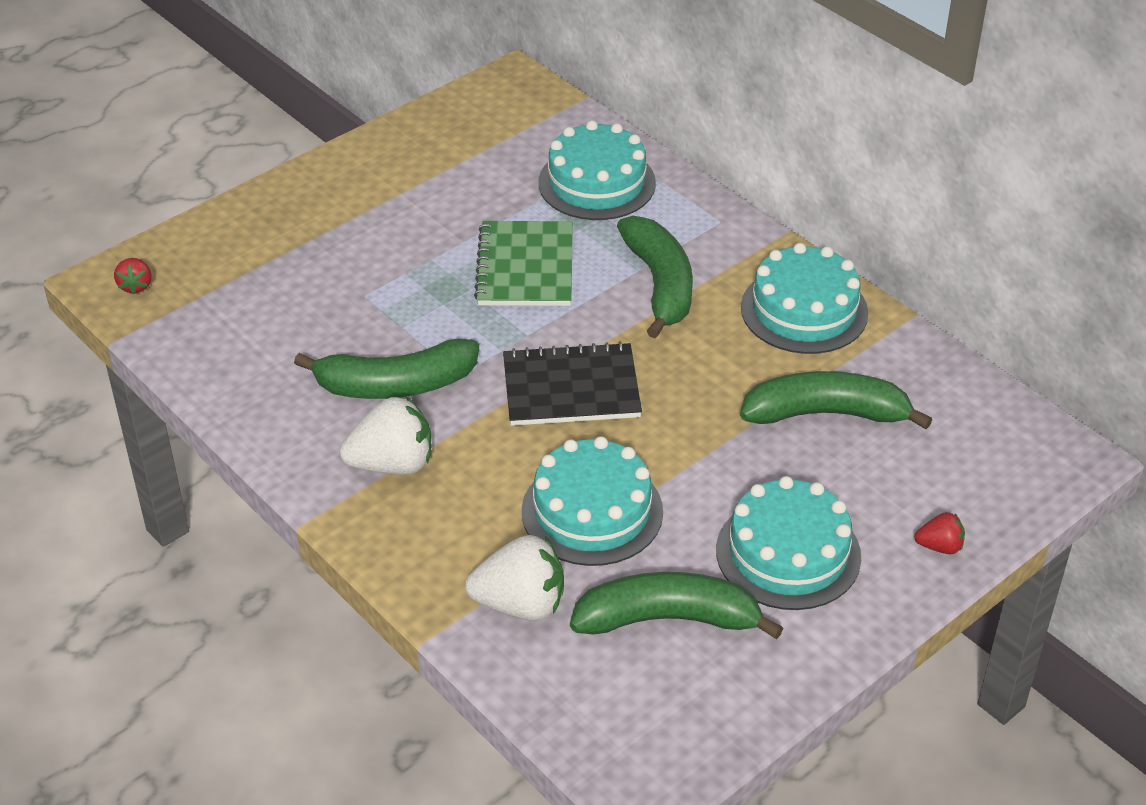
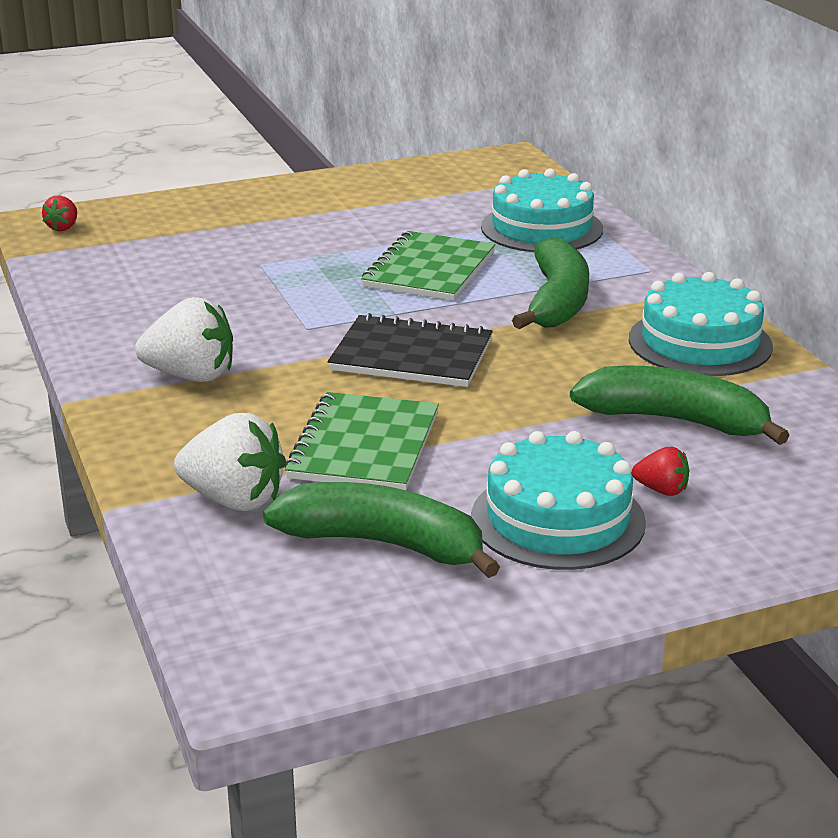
camera: 20 degrees right, 15 degrees down
green banana [294,338,479,399] -> none
turquoise cake [522,436,663,566] -> green notebook [285,392,439,490]
red strawberry [914,512,965,554] -> red strawberry moved to [632,447,689,496]

